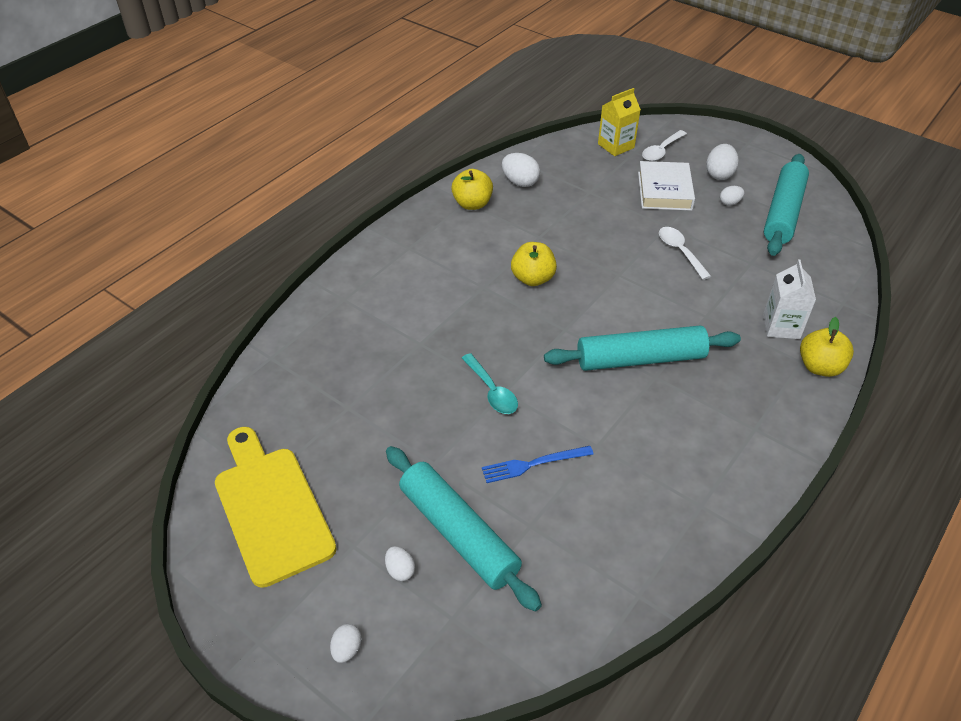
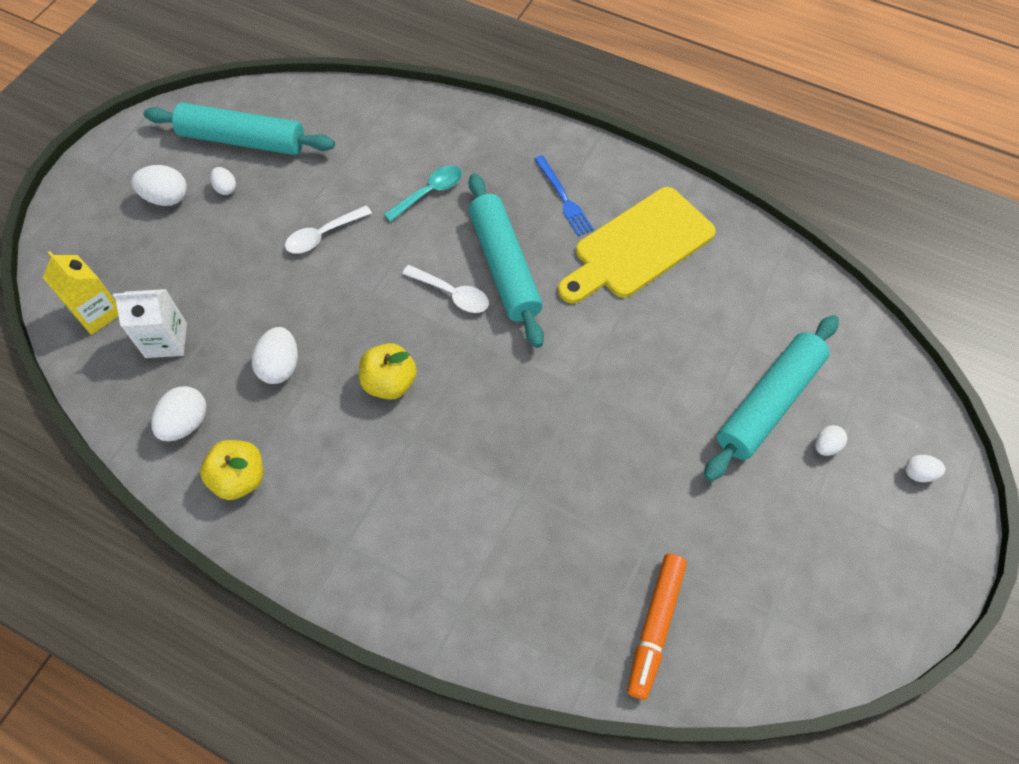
camera: 100 degrees left, 15 degrees up
yellow cutting board [215,427,337,588] -> yellow cutting board moved to [558,187,716,303]
turquoise spoon [462,353,518,414] -> turquoise spoon moved to [384,165,462,222]
blue fork [482,446,594,483] -> blue fork moved to [534,155,594,236]
white book [638,161,695,211] -> none
white spoon [642,130,687,161] -> white spoon moved to [402,265,489,313]
white carton [763,259,816,339] -> white carton moved to [113,289,187,358]
yellow apple [800,317,854,377] -> none
none -> white egg [252,327,298,384]
none -> orange marker [627,554,687,700]

